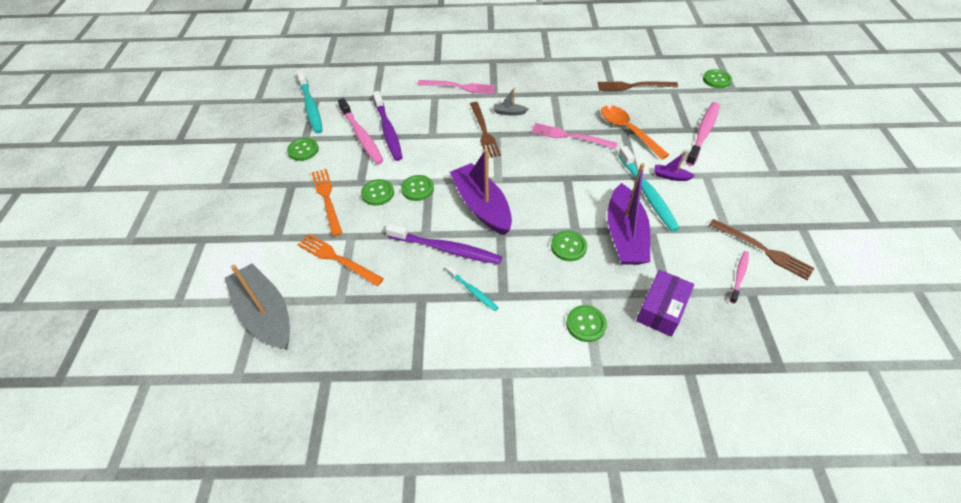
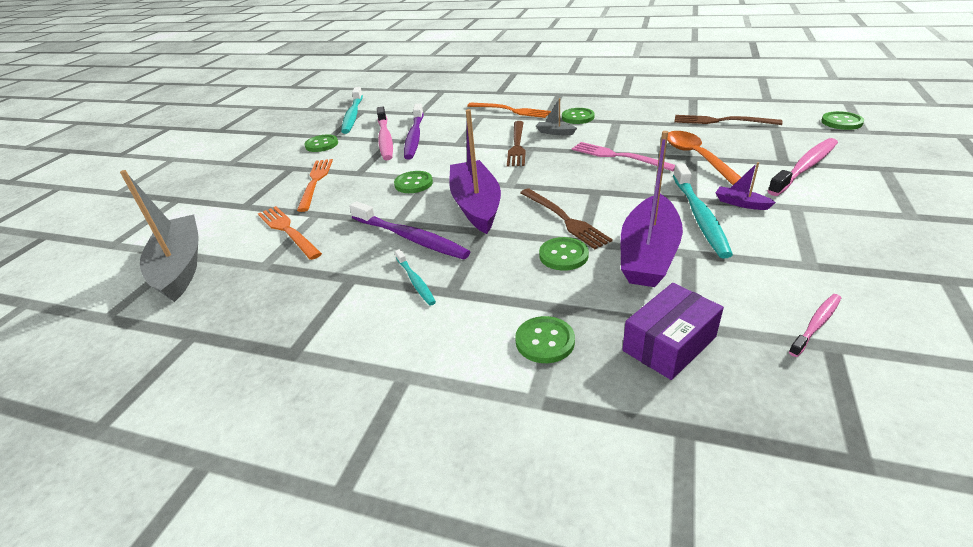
camera: 20 degrees right, 15 degrees down
green button [361,179,394,206] -> green button moved to [562,108,595,124]
pink fork [417,80,495,94] -> orange fork [467,103,551,118]
brown fork [709,219,814,280] -> brown fork moved to [520,188,613,249]

